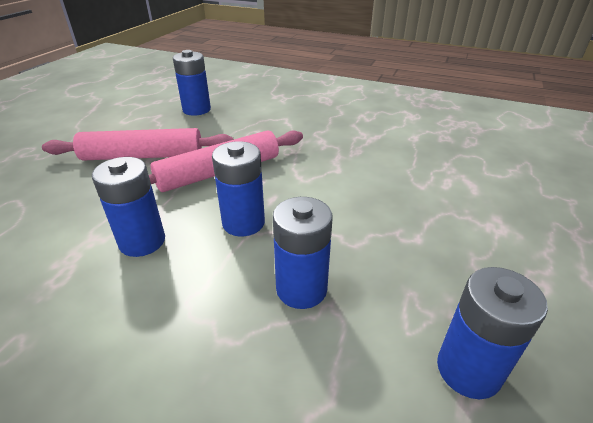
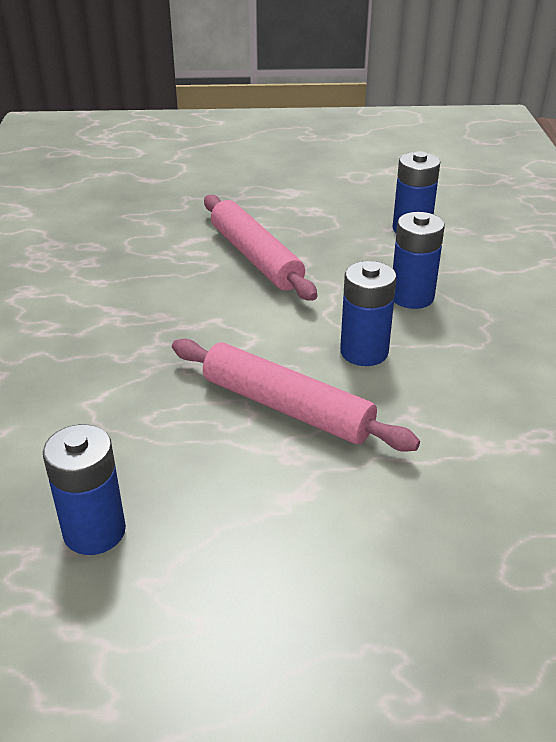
camera: 115 degrees left, 0 degrees up
pink rolling pin [42,128,234,161] -> pink rolling pin moved to [204,195,317,301]
blue battery [92,157,165,257] -> none

